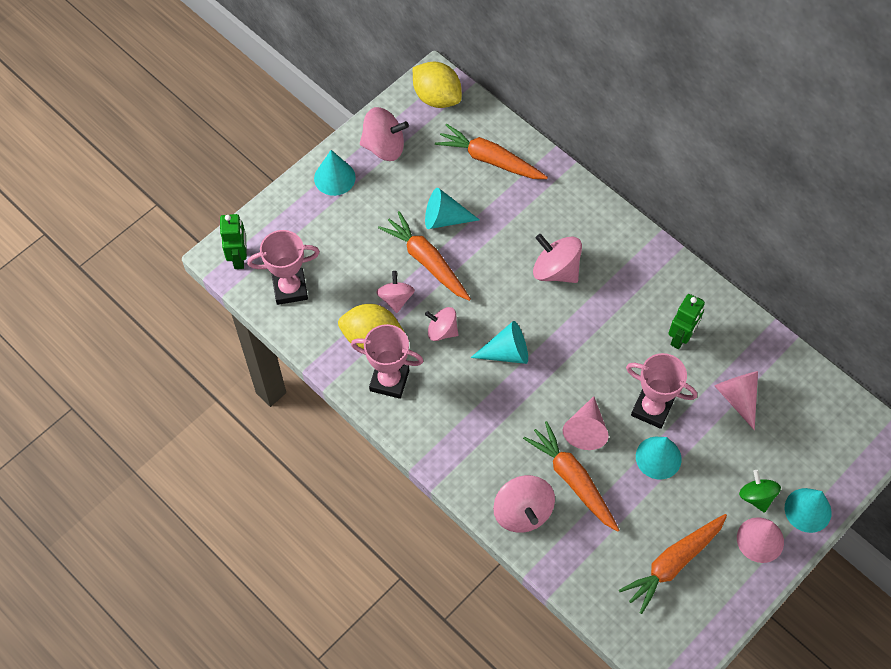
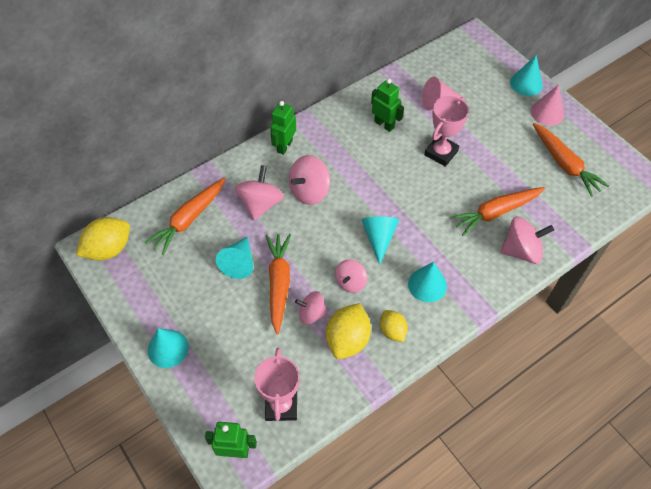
camera: 80 degrees left, 5 degrees down
pink trophy [351,324,424,399] -> yellow lemon [380,310,408,342]
pink spinning top [360,107,409,161] -> pink spinning top moved to [234,165,284,221]
orange carrot [378,211,471,301] -> orange carrot turned 120 degrees clockwise [266,234,291,334]
pink cone [563,396,609,450] -> none
turquoise cone [636,437,682,480] -> turquoise cone moved to [408,262,447,302]
green spinning top [739,470,781,513] -> none
none -> green robot [270,101,296,155]

